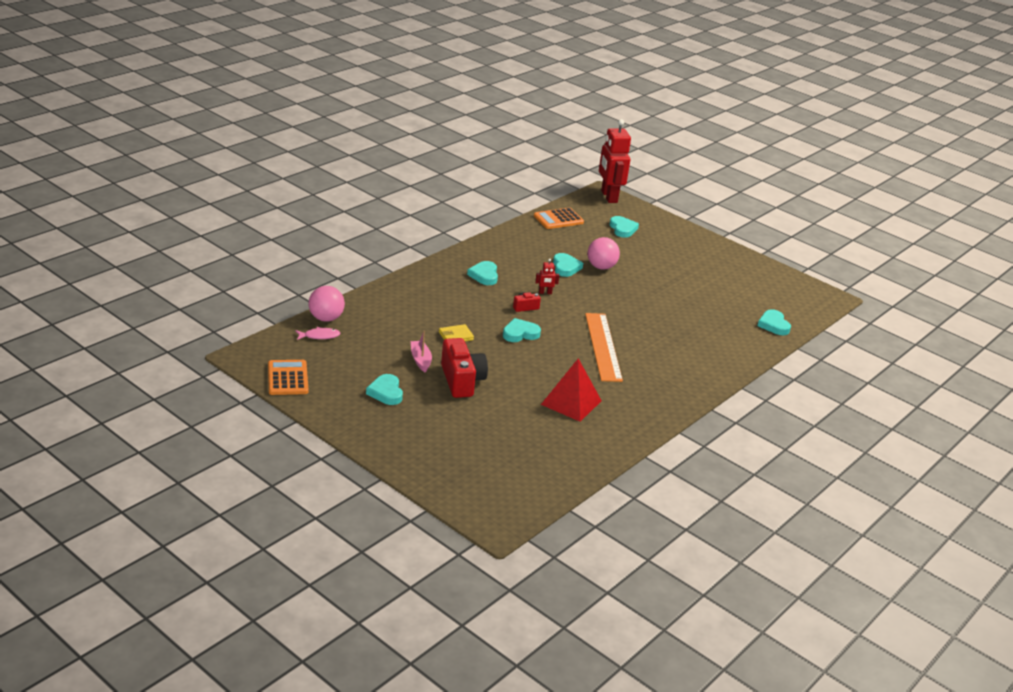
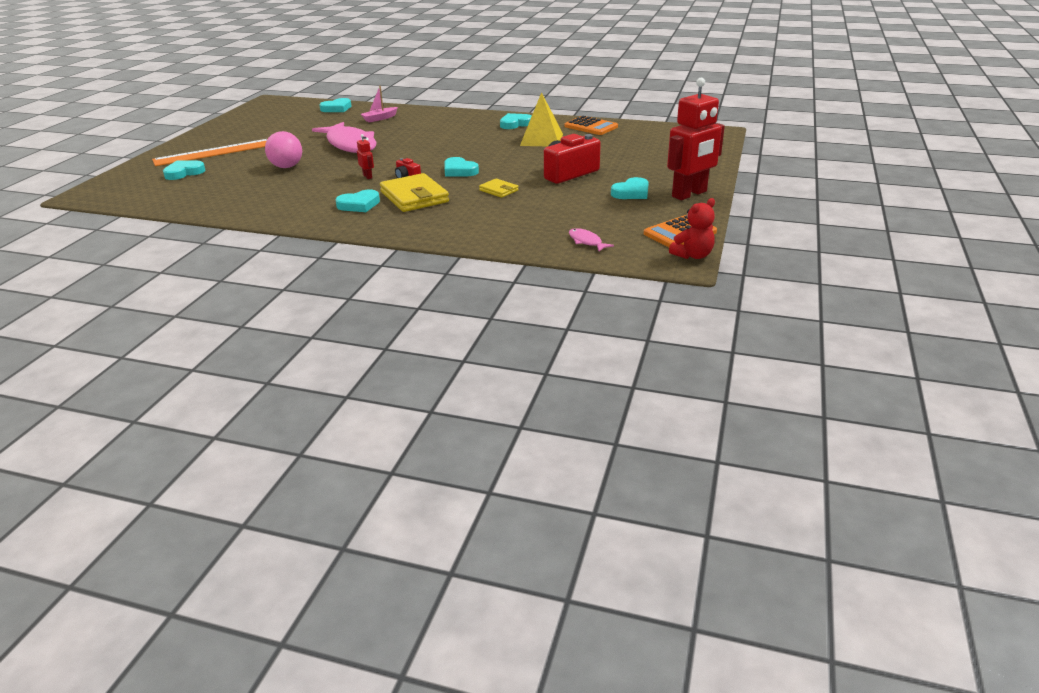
camera: 110 degrees left, 0 degrees up
pink ball [308,286,345,322] -> none
pink boat [411,331,432,373] -> pink boat moved to [361,86,398,123]
orange calculator [534,208,584,229] -> orange calculator moved to [565,116,618,135]
red pyramid [541,358,602,422] -> yellow pyramid [520,92,563,146]
turquoise heart [553,253,583,277] -> turquoise heart moved to [500,113,532,129]
orange ruler [585,313,623,382] -> orange ruler moved to [152,139,267,166]
red robot [599,119,631,203] -> red robot moved to [667,78,725,200]
none -> pink fish [312,122,376,153]
none -> yellow wallet [380,173,449,212]
none -> red teddy bear [669,198,715,259]

